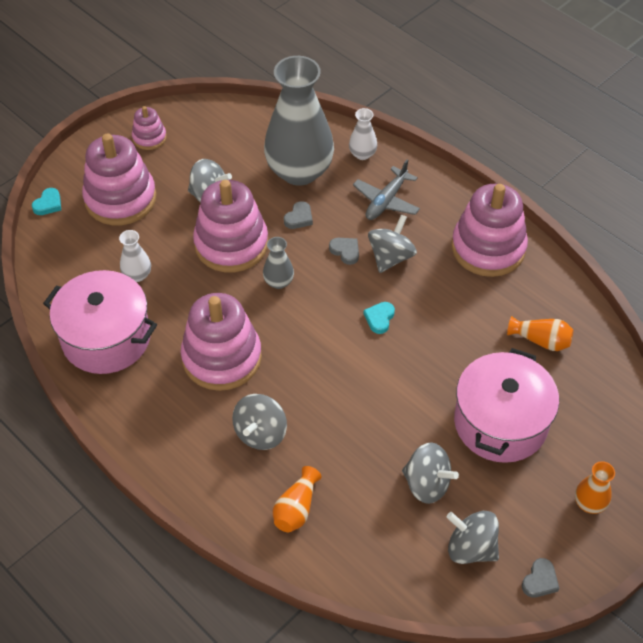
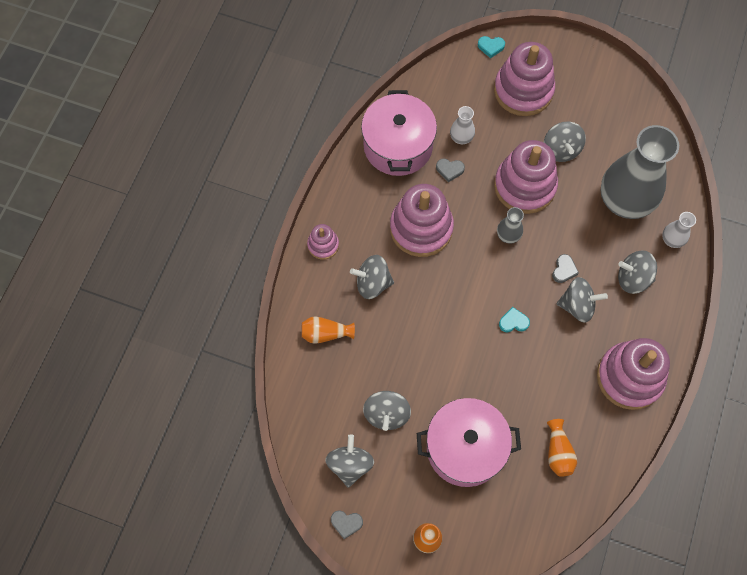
camera: 65 degrees right, 15 degrees up
pink stacking toy [132,106,167,150] -> pink stacking toy moved to [307,224,339,260]
grey heart [284,201,313,229] -> grey heart moved to [436,158,465,182]
grey plane [353,159,420,220] -> grey spinning top [618,250,657,294]

